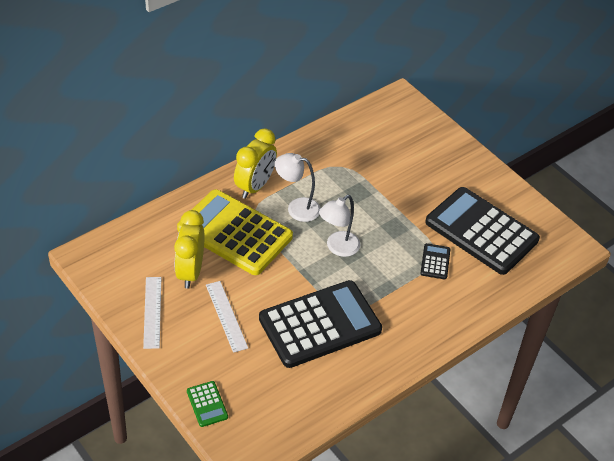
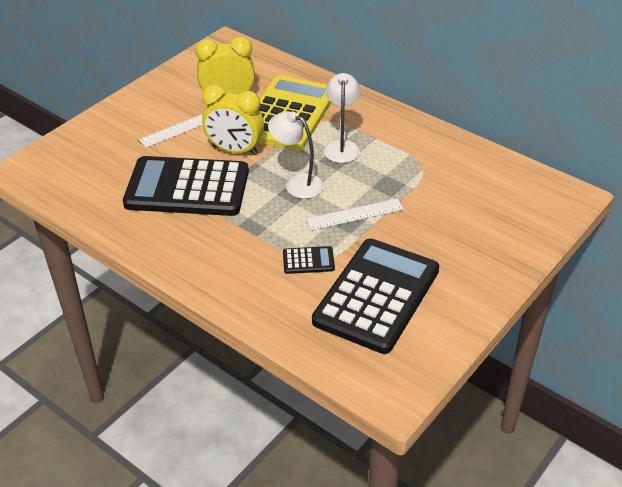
camera: 80 degrees right, 5 degrees down
white ruler [143,277,161,349] -> white ruler moved to [306,199,404,231]
green calculator [187,381,228,427] -> none
yellow clock [234,128,277,199] -> yellow clock moved to [202,85,264,155]
black calculator [259,280,382,368] -> black calculator turned 135 degrees clockwise [123,156,249,216]

